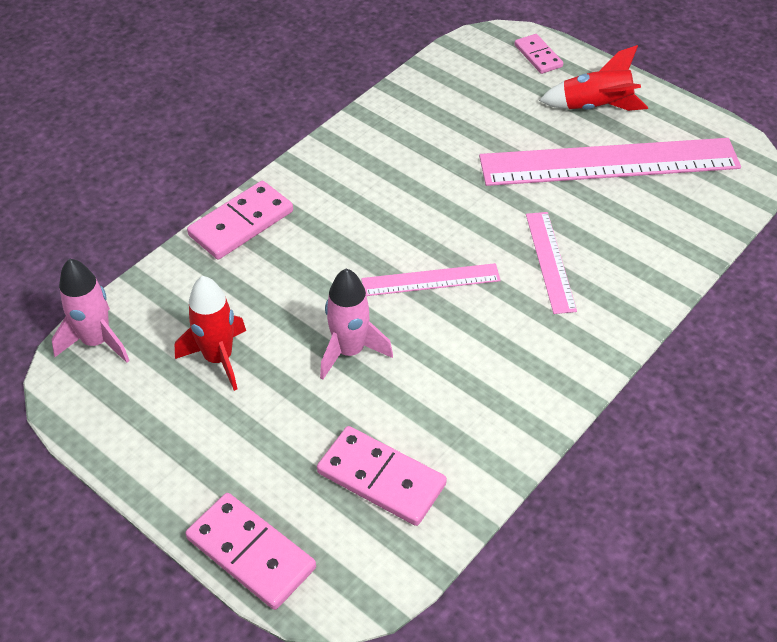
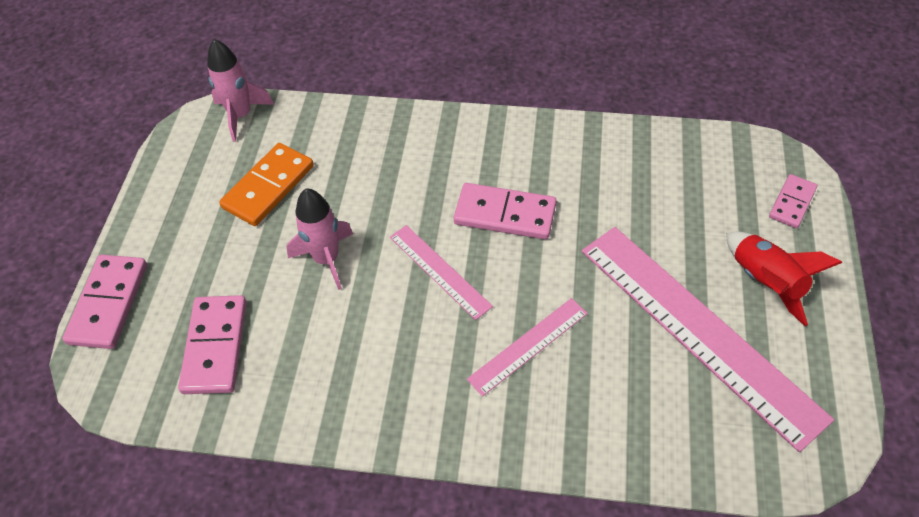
camera: 60 degrees right, 5 degrees up
red rocket [175,276,246,391] -> orange domino [219,143,314,226]
pink domino [187,181,293,259] -> pink domino moved to [454,183,557,239]

